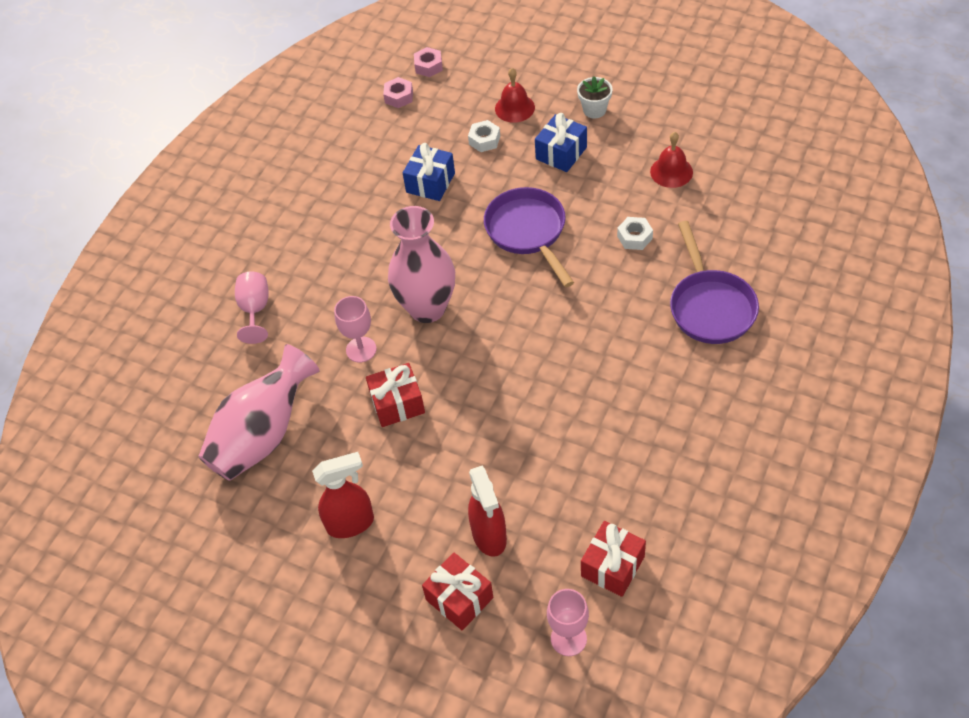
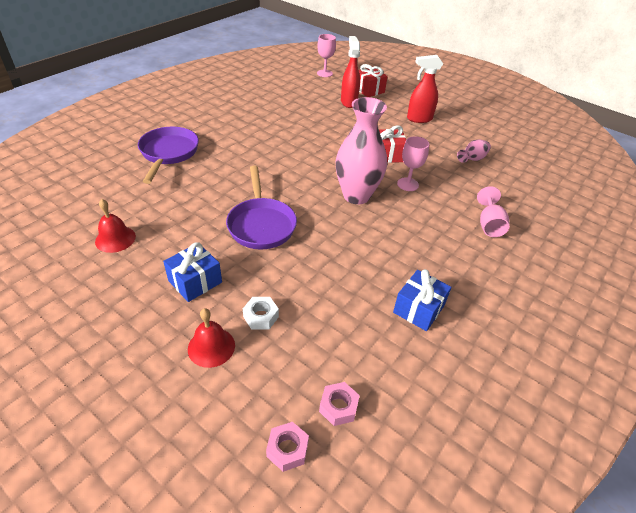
camera: 175 degrees left, 10 degrees down
pink vase [198,344,320,481] -> pink vase [457,139,491,163], size x0.47
blue gift [403,143,455,201] -> blue gift moved to [393,269,452,331]
white flower pot [577,76,612,118] -> none
red gift [581,521,646,597] -> none
white nut [617,217,653,250] -> none

